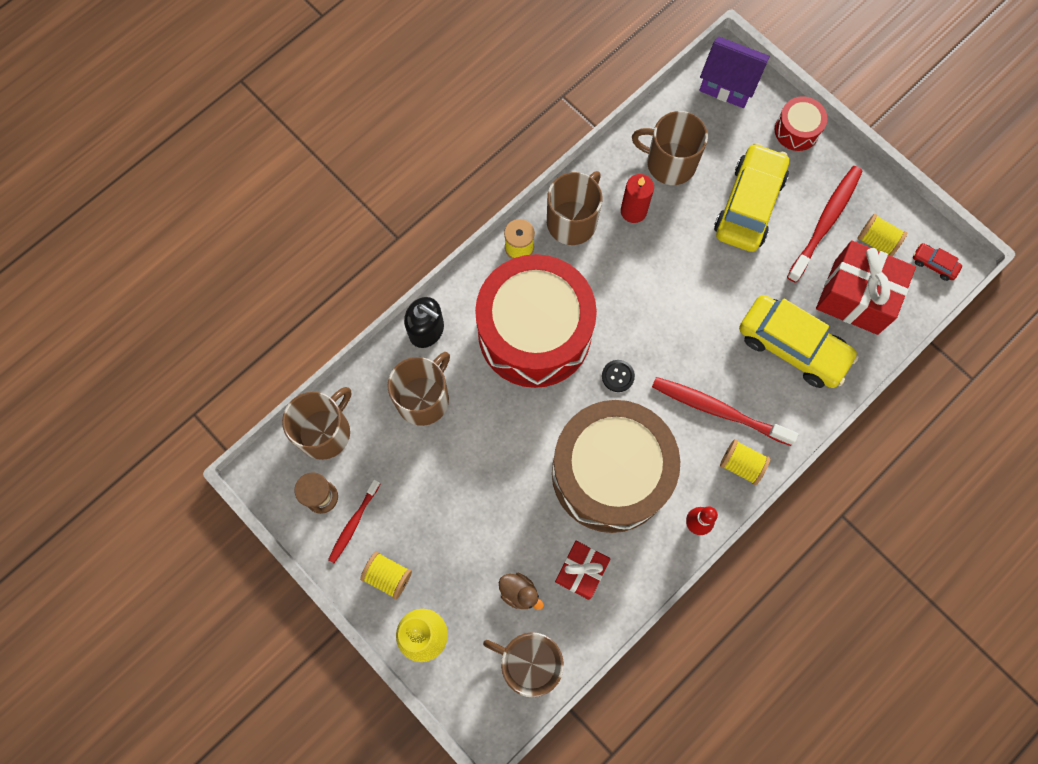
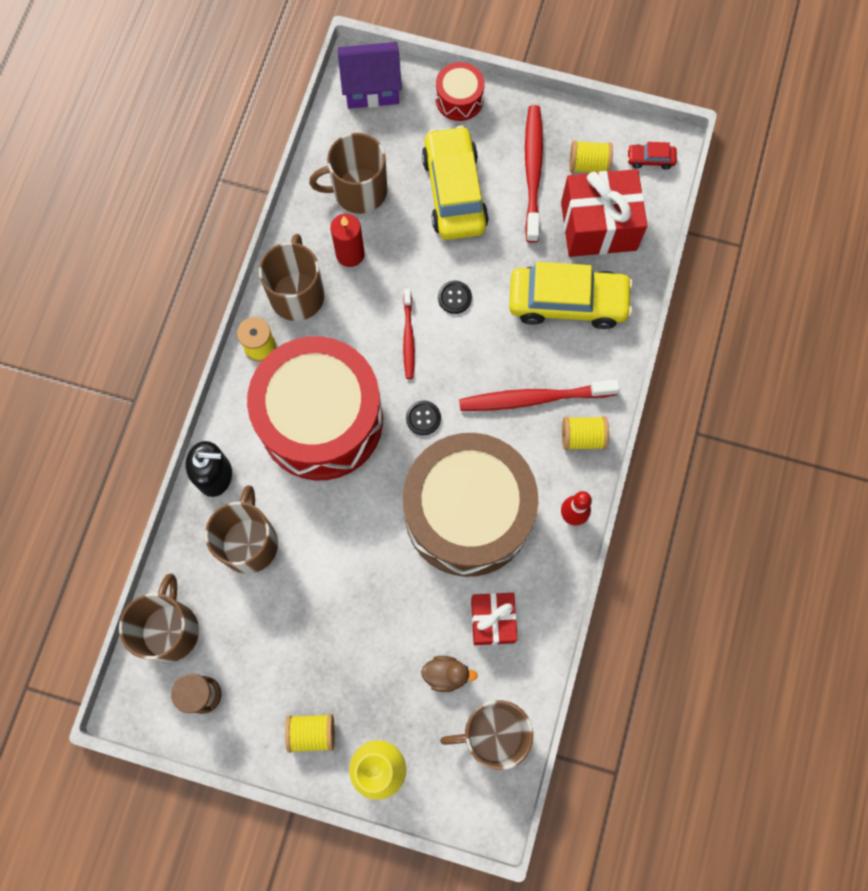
camera: 30 degrees left, 0 degrees up
red toothbrush [328,479,381,563] -> red toothbrush moved to [403,289,415,379]
none -> black button [438,281,472,314]

